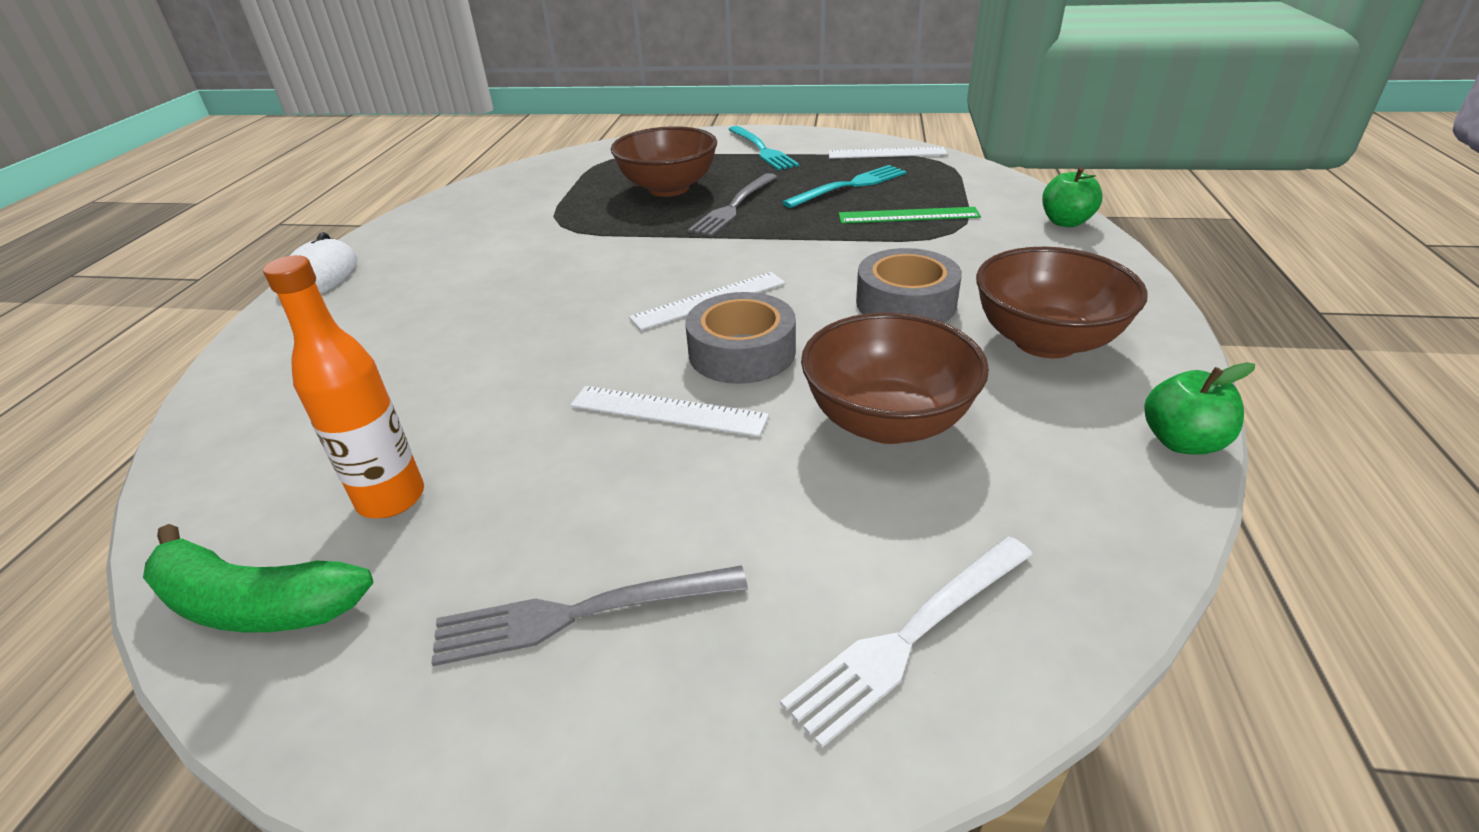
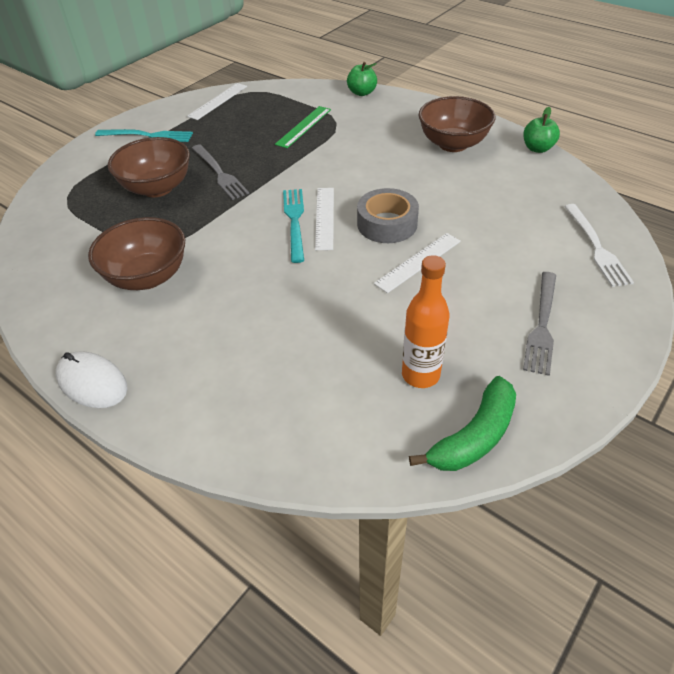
camera: 60 degrees left, 10 degrees up
turquoise fork [782,165,906,208] -> turquoise fork moved to [283,189,304,263]
brown bowl [801,312,989,444] -> brown bowl moved to [88,217,185,290]
grey tape [856,248,962,323] -> none

